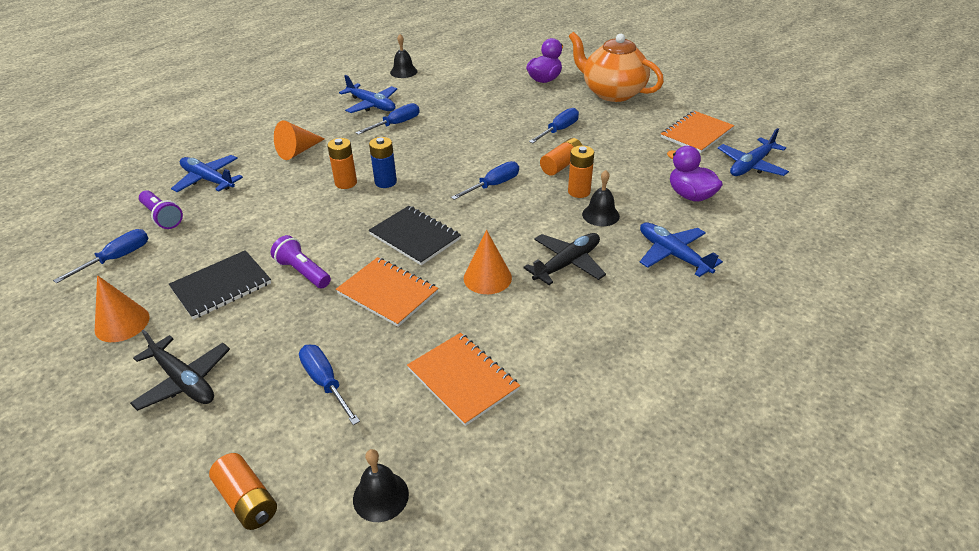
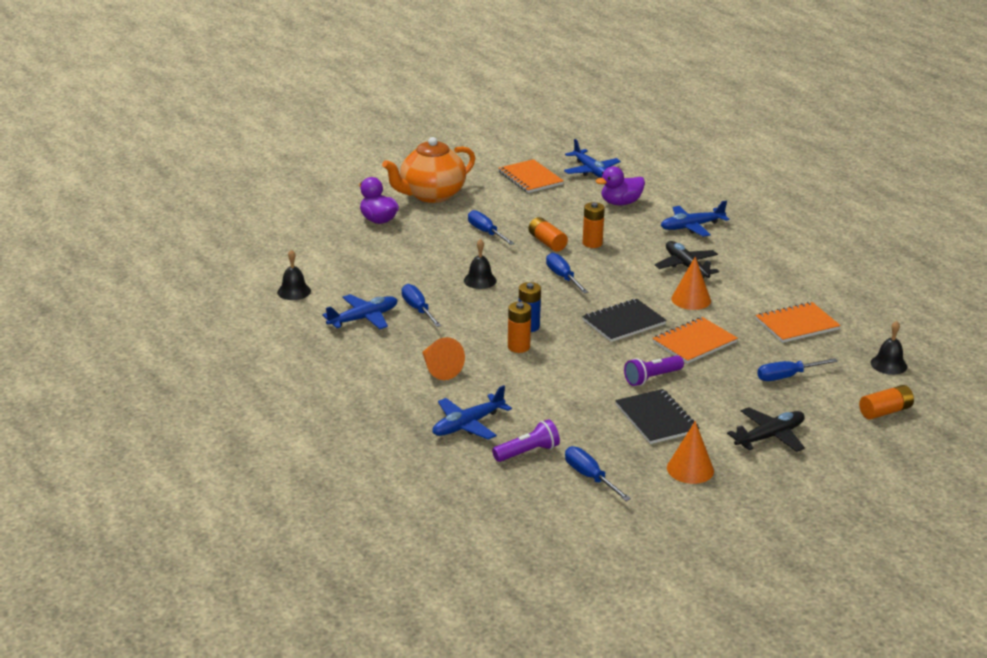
camera: 75 degrees left, 10 degrees down
black bell [582,170,620,226] -> black bell moved to [464,239,497,289]

